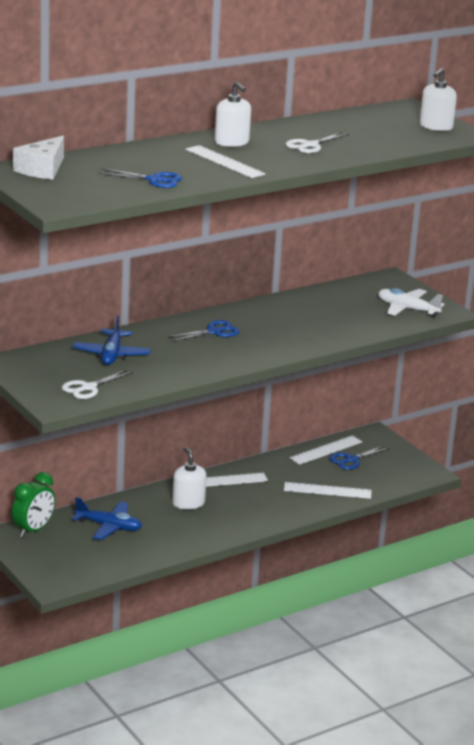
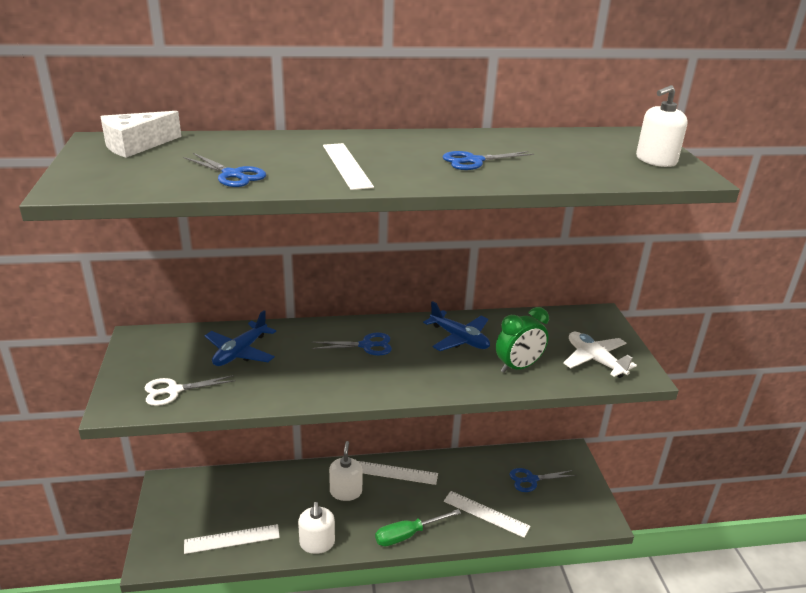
camera: 25 degrees right, 5 degrees up
green clock [12,472,55,537] -> green clock moved to [496,307,549,373]
blue plane [72,497,142,540] -> blue plane moved to [423,301,490,351]
white soap dispenser [214,81,251,147] -> white soap dispenser moved to [298,502,335,554]
white scissors [285,132,349,153] -> blue scissors [443,151,534,170]
white ruler [290,436,362,465] -> white ruler moved to [184,524,280,554]
none -> green screwdriver [375,509,461,546]

